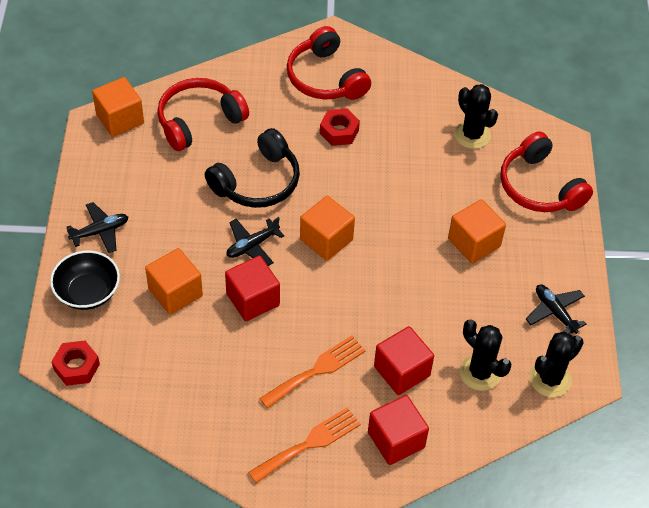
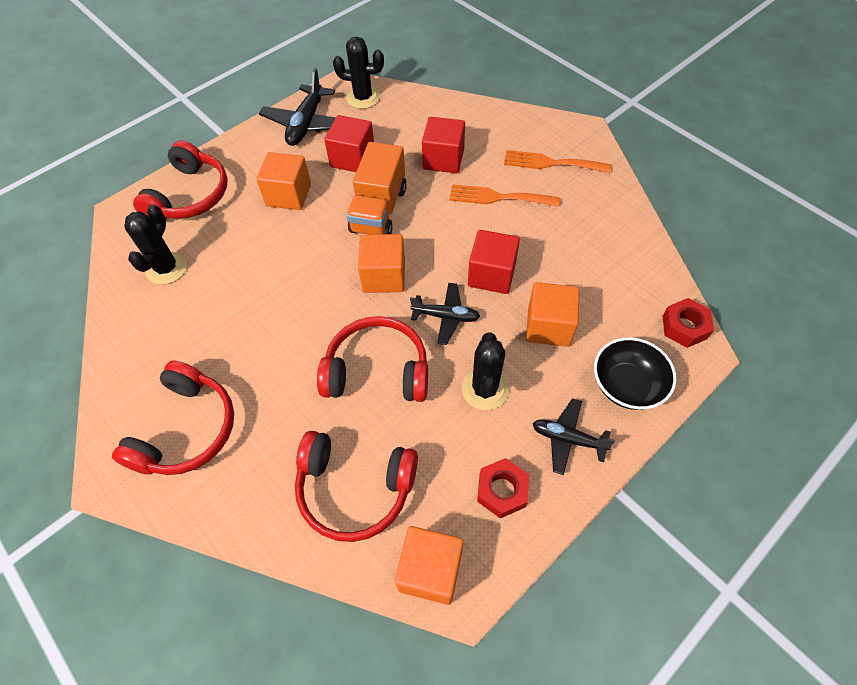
camera: 130 degrees left, 5 degrees up
black headphones [205,128,300,208] -> red headphones [317,316,428,402]
red nut [320,109,360,146] -> red nut moved to [477,458,529,518]
red cube [368,395,429,465] -> red cube moved to [324,115,374,172]
black cactus [459,320,511,391] -> black cactus moved to [462,332,509,410]
black plane [526,285,586,334] -> black plane [259,68,336,146], size x1.57
none -> orange truck [346,142,407,235]

